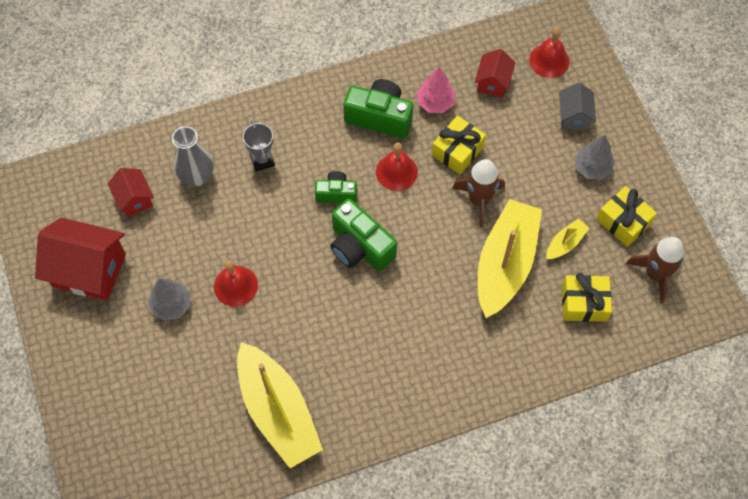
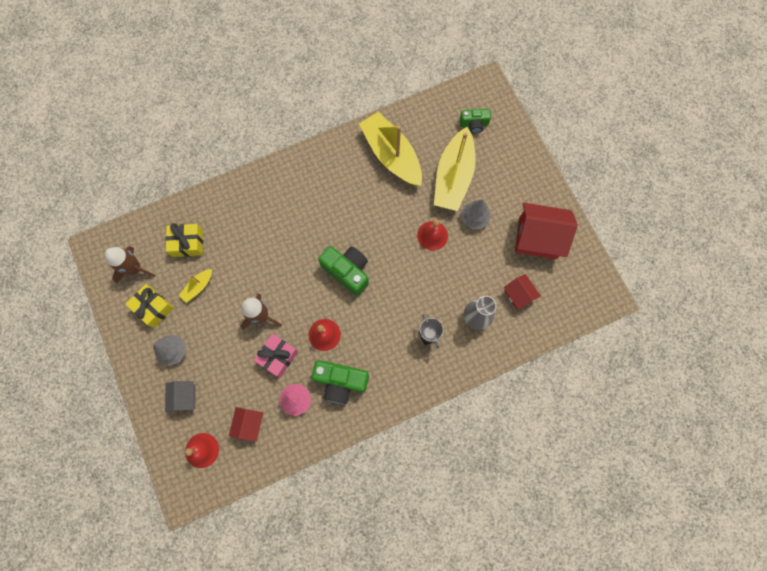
camera: 175 degrees right, 10 degrees up
green camera [315,171,357,204] -> green camera moved to [460,109,491,133]
yellow gift [432,116,486,175] -> pink gift [254,334,298,378]
yellow boat [478,199,542,318] -> yellow boat moved to [434,127,476,211]

